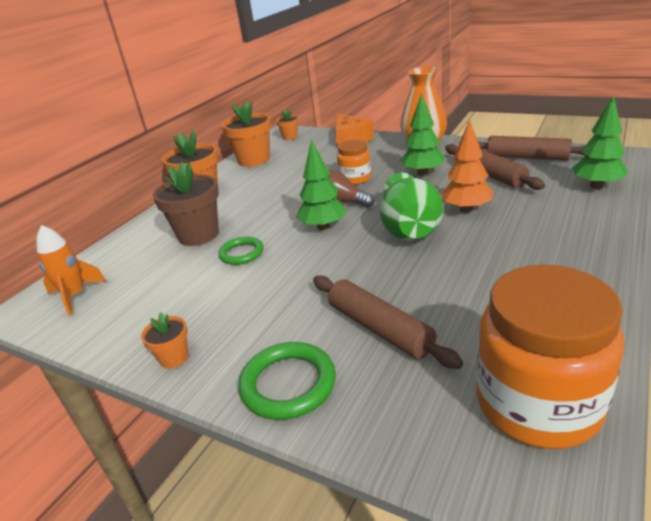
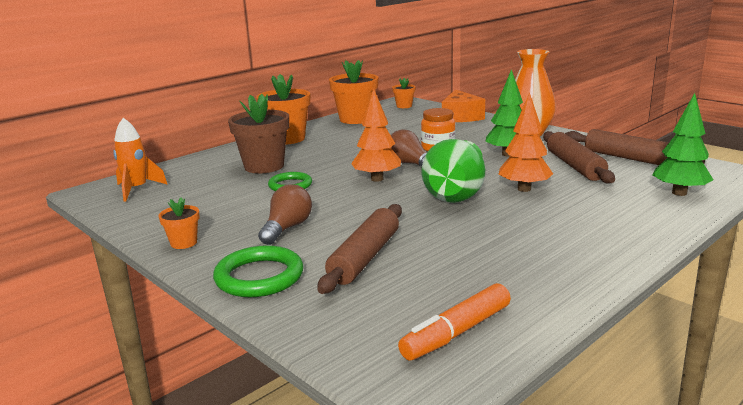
camera: 15 degrees right, 10 degrees down
green tree [297,139,347,230] -> orange tree [351,88,401,182]
brown rolling pin [313,275,463,369] -> brown rolling pin turned 45 degrees clockwise [318,204,402,294]
orange jar [476,265,624,449] -> orange marker [398,283,511,360]
none -> brown light bulb [258,184,312,245]

